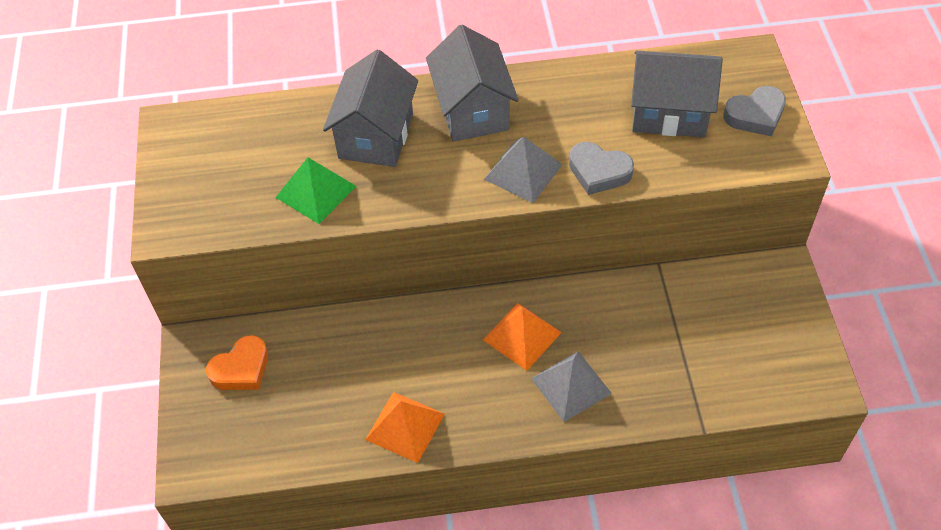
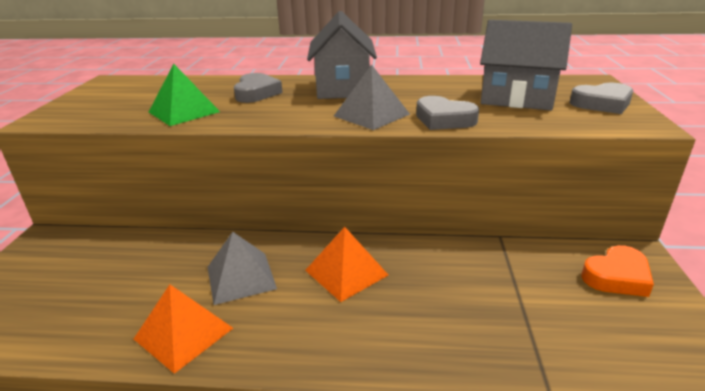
camera: 10 degrees right, 25 degrees down
orange heart [206,335,268,390] -> orange heart moved to [581,245,654,297]
grey house [323,49,418,167] -> grey heart [234,73,283,103]
grey pyramid [531,351,612,422] -> grey pyramid moved to [208,232,277,305]

